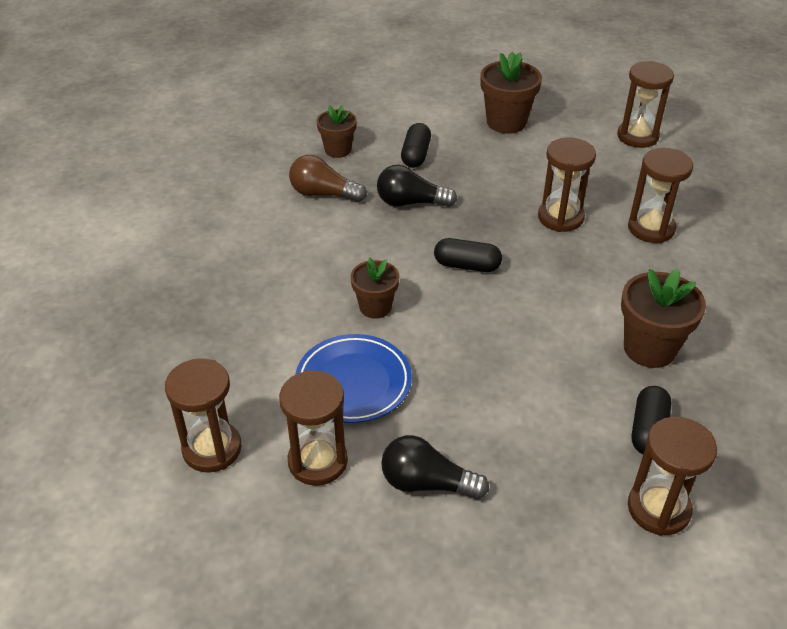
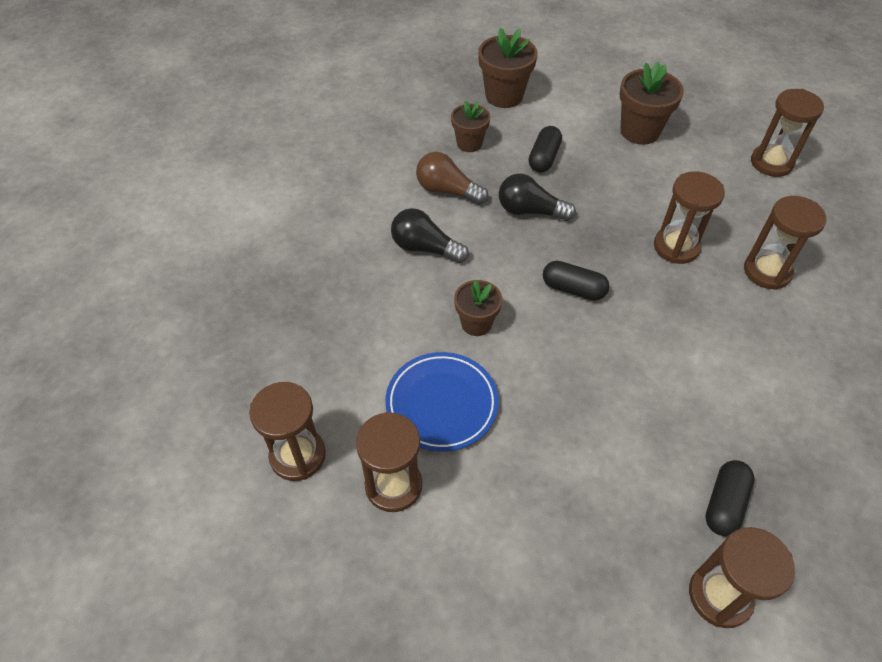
camera: 10 degrees right, 10 degrees up
black light bulb [381,435,489,499] -> black light bulb moved to [391,208,469,263]
brown flower pot [621,269,706,368] -> brown flower pot moved to [478,28,538,108]

